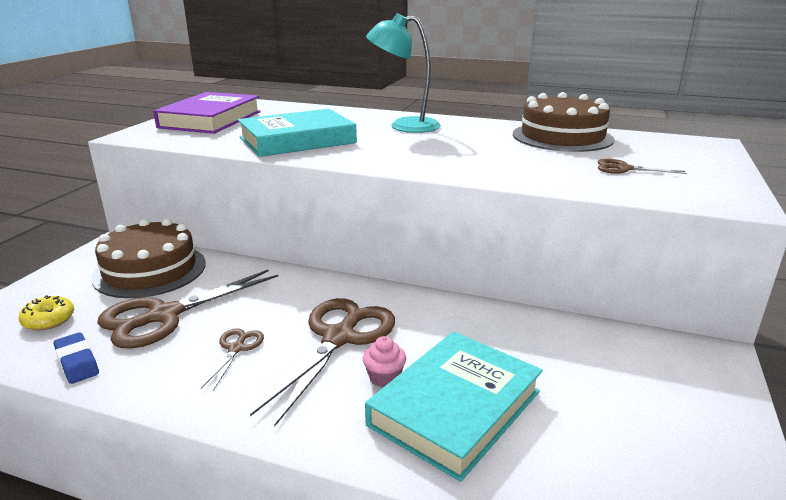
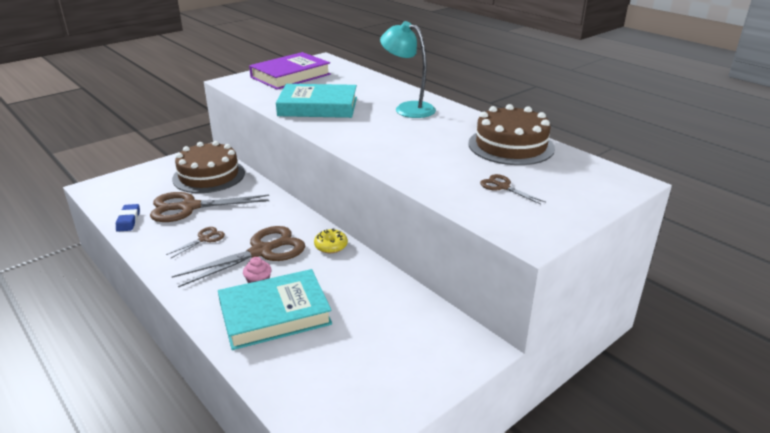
camera: 30 degrees right, 5 degrees up
yellow donut [18,295,74,331] -> yellow donut moved to [314,228,348,253]

